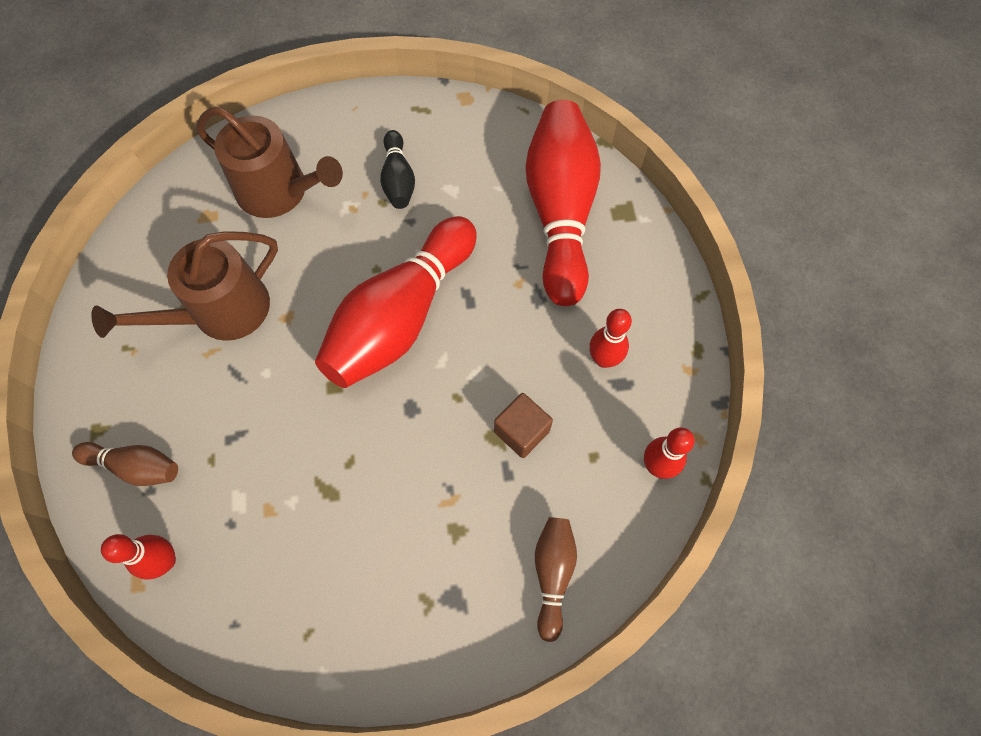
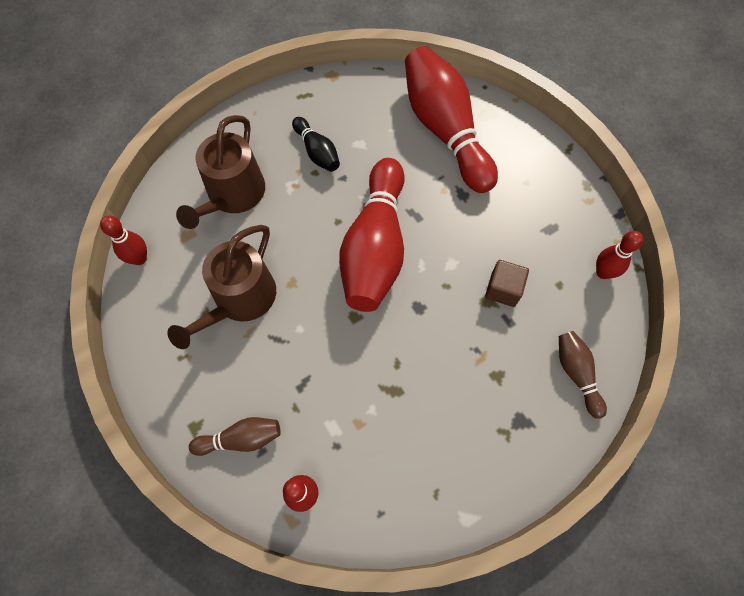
camera: 25 degrees left, 0 degrees up
brown watering can [197,107,343,218] -> brown watering can turned 105 degrees clockwise [176,115,265,229]
red bowling pin [589,309,632,368] -> red bowling pin moved to [100,215,147,265]

